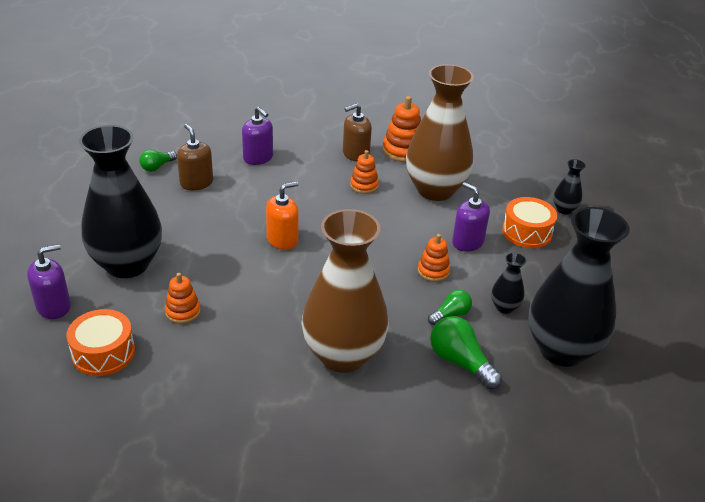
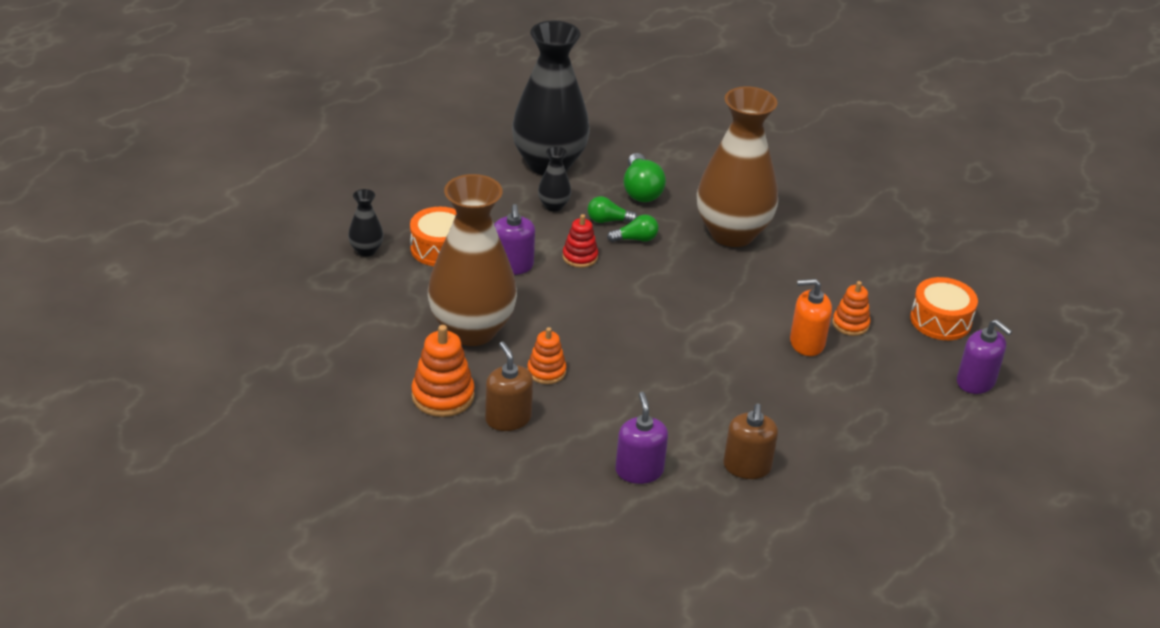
camera: 145 degrees left, 0 degrees up
purple soap dispenser [27,244,71,319] -> purple soap dispenser turned 135 degrees counterclockwise [957,320,1012,394]
black vase [79,125,162,278] -> none
green light bulb [139,150,177,172] -> green light bulb moved to [607,215,658,242]
orange soap dispenser [266,181,299,250] -> orange soap dispenser moved to [790,279,832,356]
brown soap dispenser [343,103,372,162] -> brown soap dispenser turned 120 degrees counterclockwise [485,342,533,431]
orange stacking toy [418,234,450,282] -> red stacking toy [562,214,598,268]

